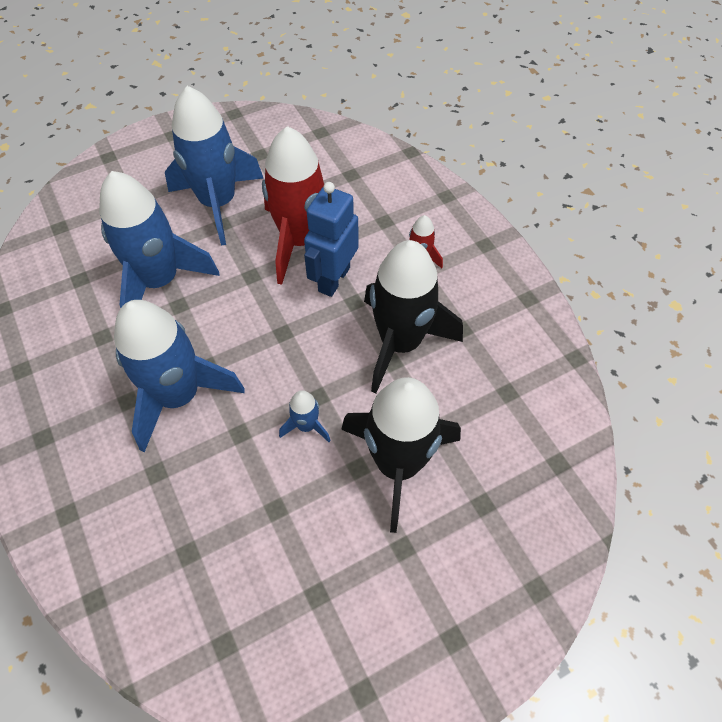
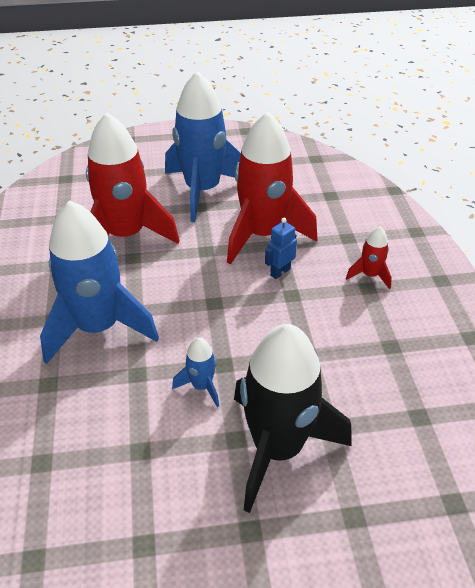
camera: 20 degrees right, 15 degrees down
blue rocket [99,171,219,308] -> red rocket [86,112,179,244]
blue robot [304,182,358,297] -> blue robot [265,218,297,279], size x0.53
black rocket [364,240,463,394] -> none

